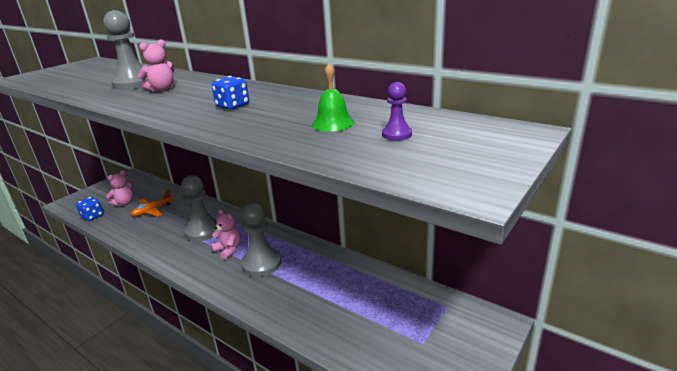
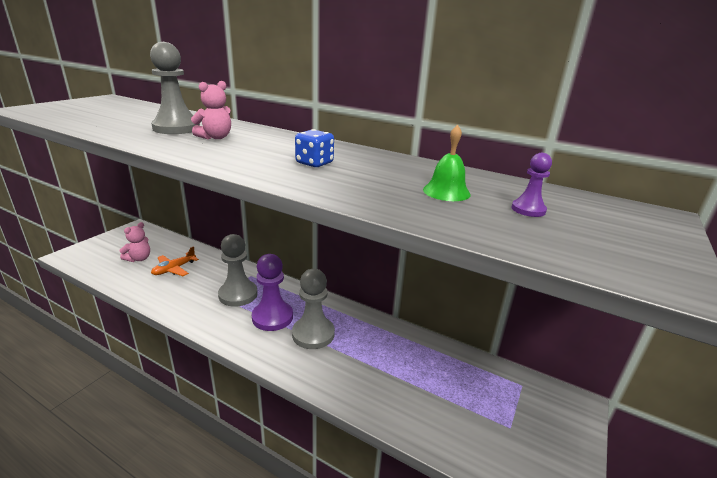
camera: 10 degrees left, 0 degrees up
blue dice [76,197,104,221] -> none
pink teddy bear [211,209,241,260] -> purple pawn [252,254,293,331]

